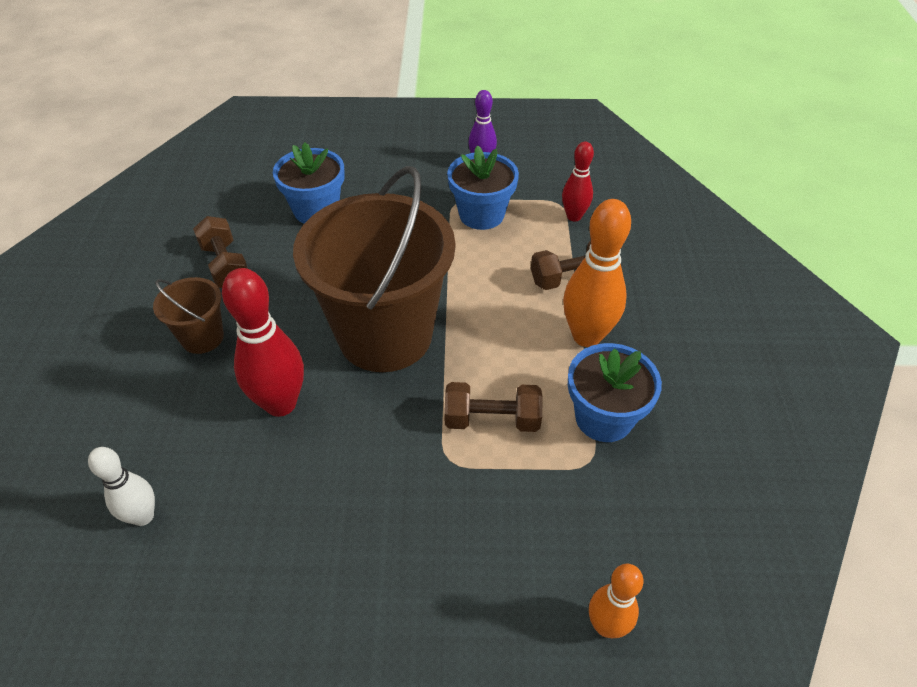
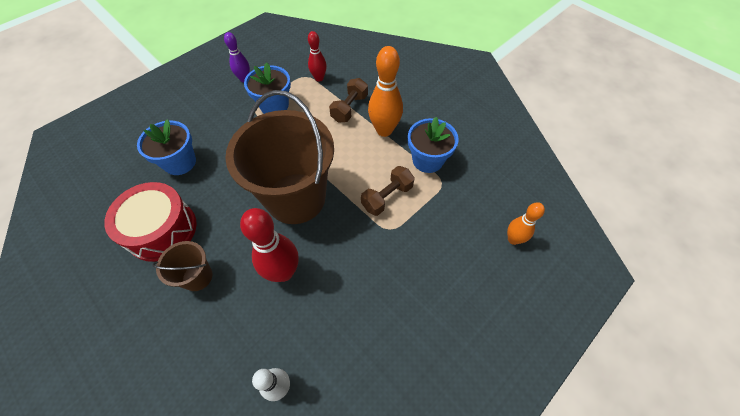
camera: 45 degrees left, 10 degrees up
brown dumbbell [193,216,248,288] -> red drum [104,182,197,262]

